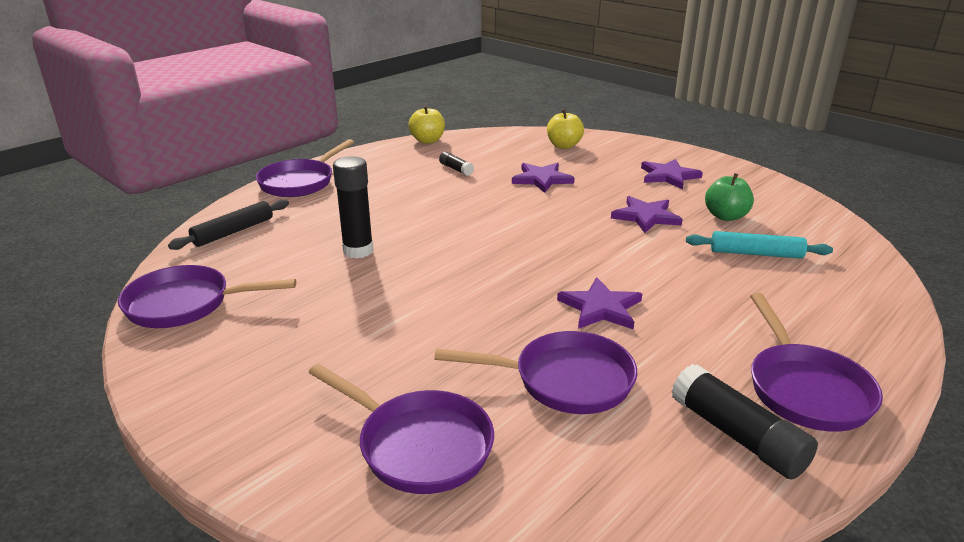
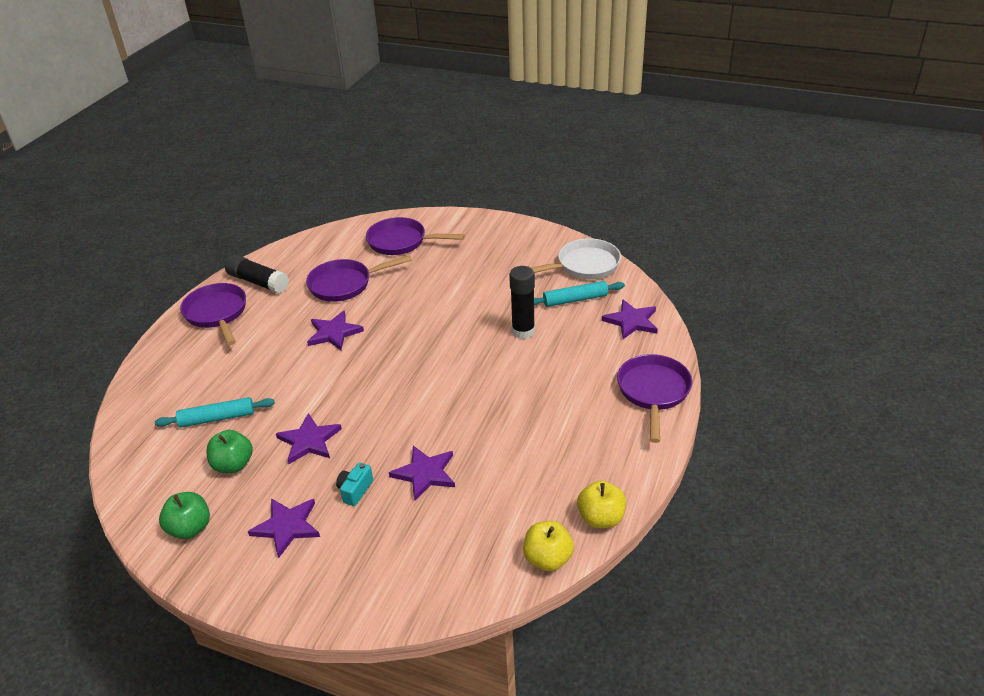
camera: 160 degrees right, 10 degrees up
purple pan [118,265,296,328] -> white pan [532,238,621,279]
black rolling pin [168,199,289,250] -> purple star [602,299,658,339]
black glue stick [439,152,474,176] -> none
yellow apple [547,109,584,149] -> yellow apple moved to [523,521,574,571]
none -> green apple [159,492,210,539]
none -> turquoise camera [336,462,373,506]
none -> turquoise rolling pin [534,281,625,307]

